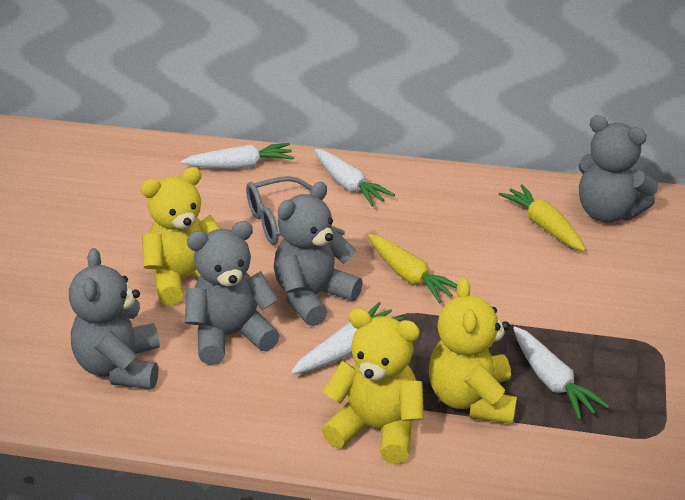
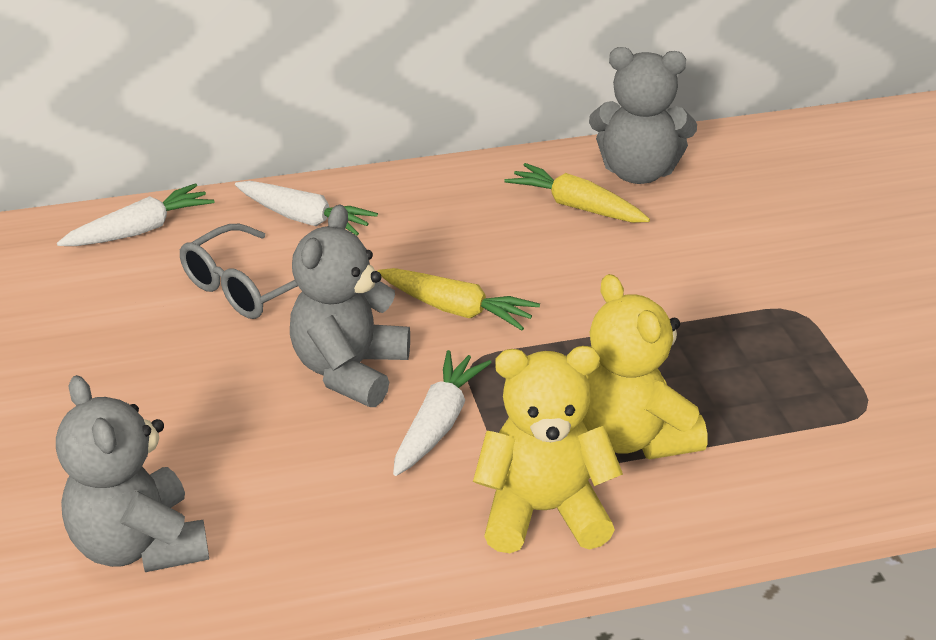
camera: 25 degrees left, 0 degrees up
yellow teddy bear [141,167,221,306] -> none
grey teddy bear [185,221,280,365] -> none
white carrot [513,326,610,420] -> none

